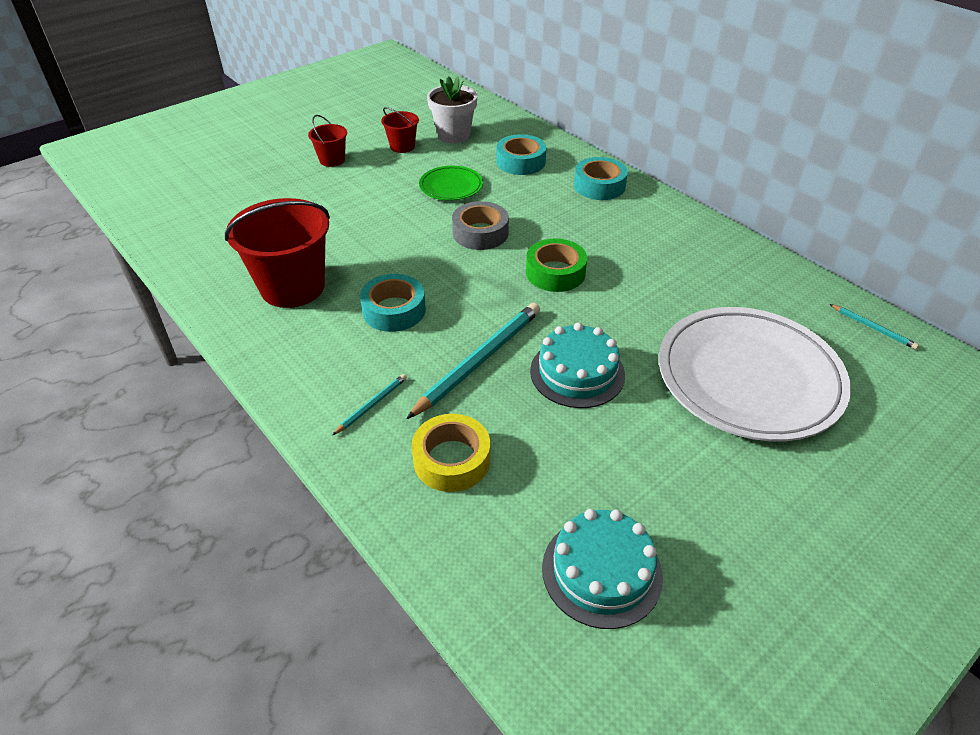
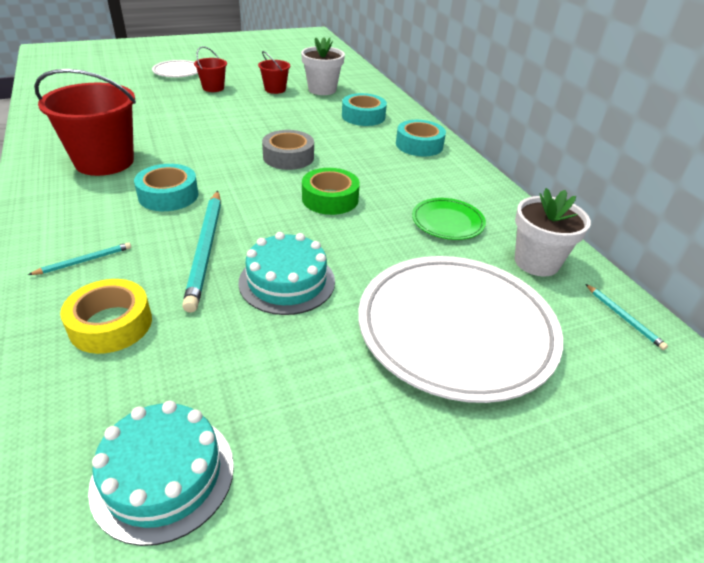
camera: 15 degrees right, 5 degrees down
turquoise pencil [407,303,540,419] -> turquoise pencil turned 120 degrees clockwise [182,191,221,313]
green plate [419,166,483,201] -> green plate moved to [412,198,486,240]
none -> white plate [152,60,198,78]
none -> white flower pot [514,188,591,276]

